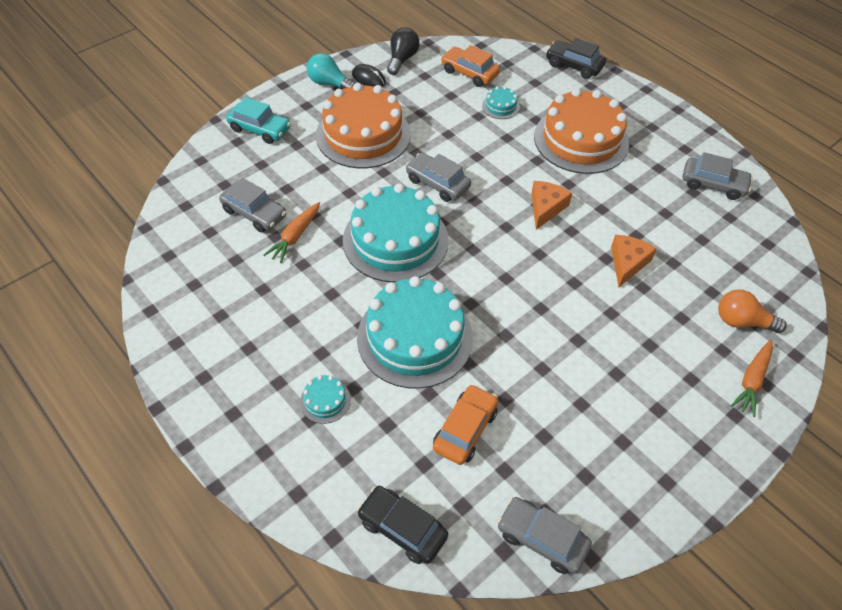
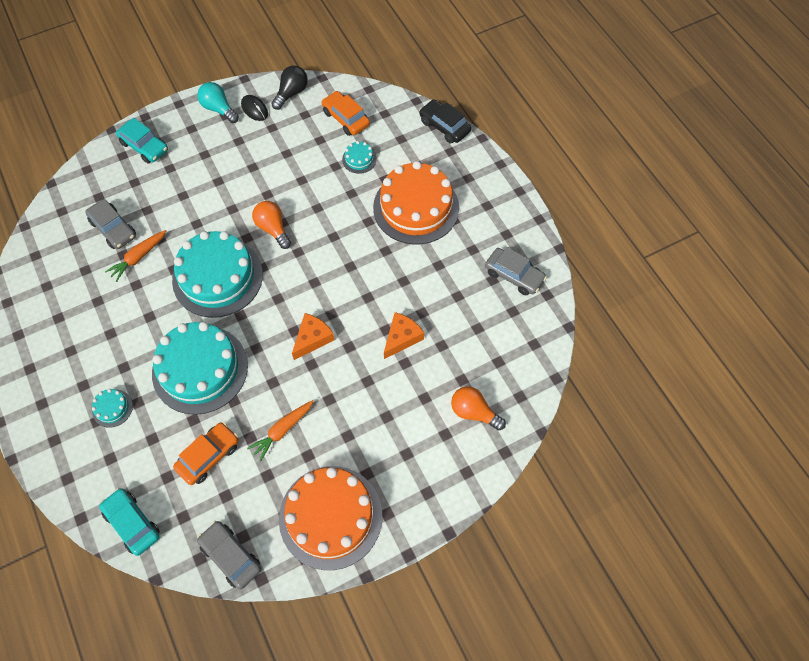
camera: 15 degrees right, 10 degrees up
orange cake [316,83,411,168] -> orange cake moved to [279,466,382,570]
black car [357,486,448,564] -> turquoise car [99,488,160,556]
grey car [405,153,471,202] -> orange light bulb [252,201,291,249]
orange cheese [531,181,572,230] -> orange cheese moved to [292,313,335,360]
orange carrot [731,340,773,417] -> orange carrot moved to [247,400,314,462]

